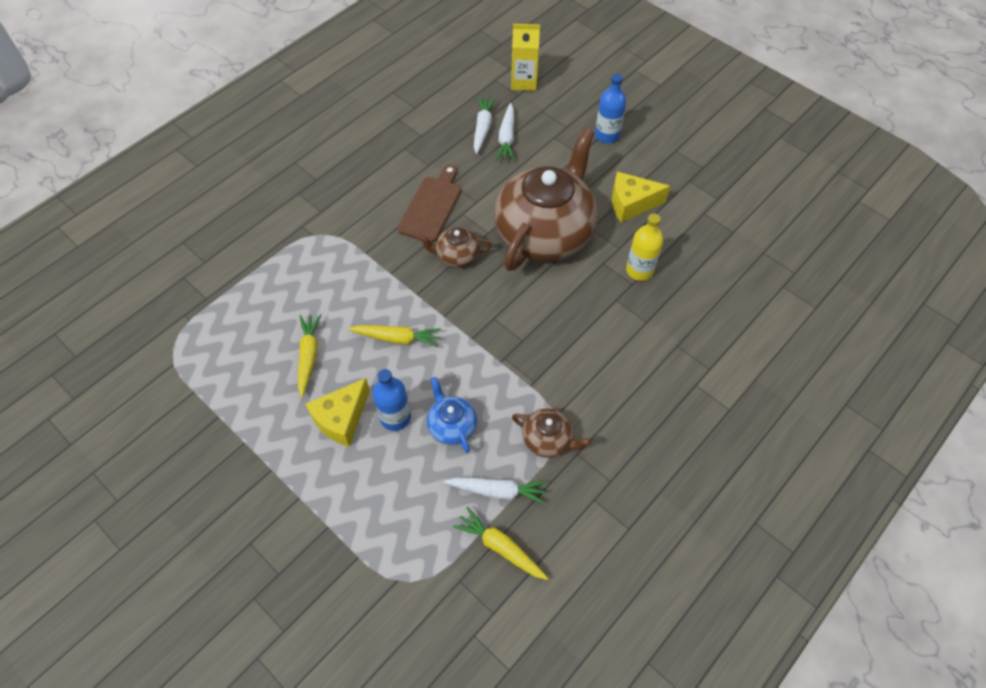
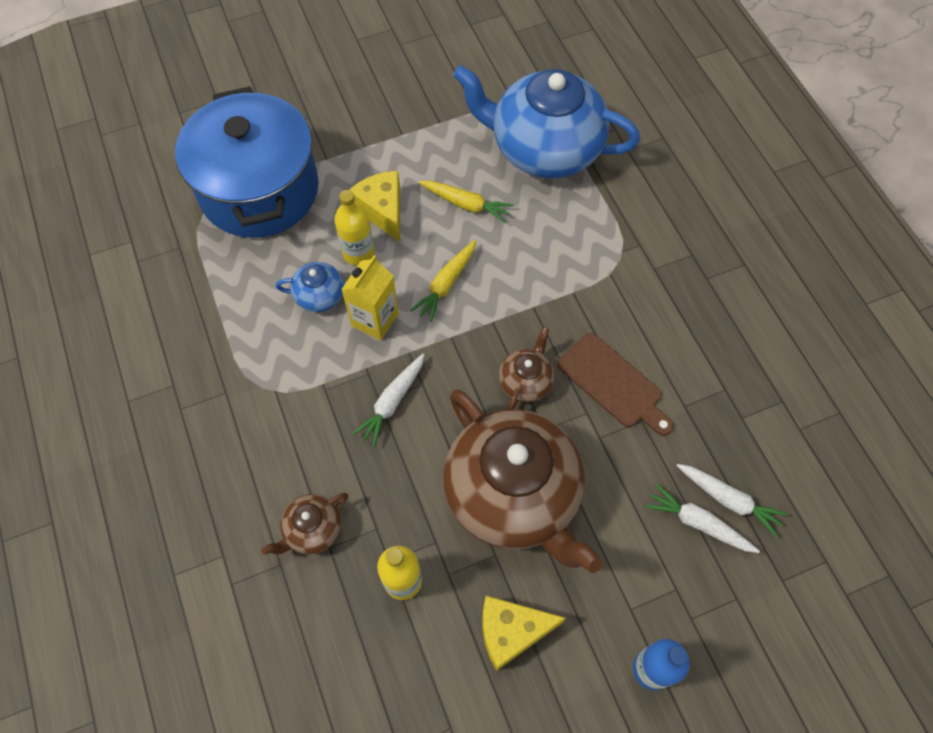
camera: 115 degrees right, 5 degrees up
blue bottle [372,369,411,431] -> yellow bottle [334,190,375,265]
white carrot [444,478,547,504] -> white carrot moved to [352,354,425,447]
yellow carrot [453,507,548,580] -> none
yellow carton [511,24,540,91] -> yellow carton moved to [341,255,399,340]
brown teapot [512,408,591,458] -> brown teapot moved to [261,493,348,555]
yellow cheese [612,172,670,223] -> yellow cheese turned 120 degrees counterclockwise [483,596,566,671]
none -> blue pot [175,86,319,238]
none -> blue teapot [453,65,640,178]

